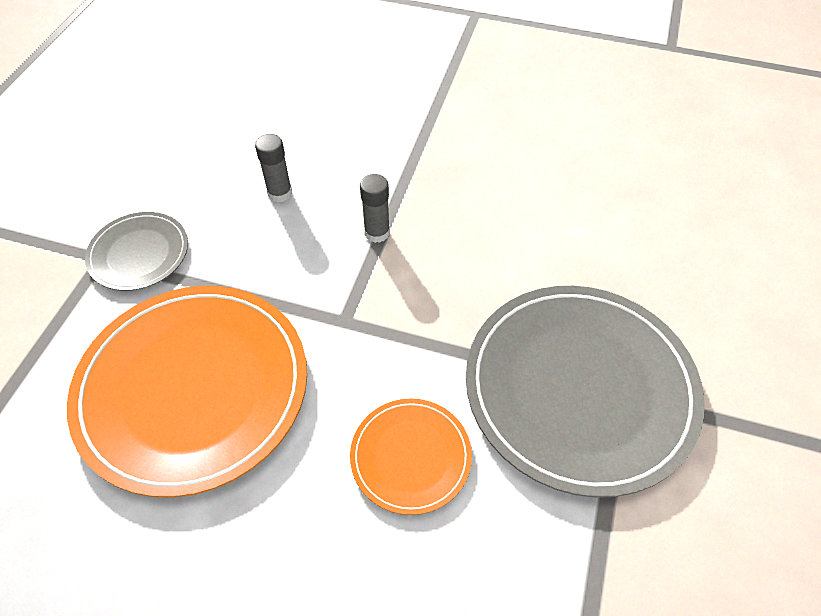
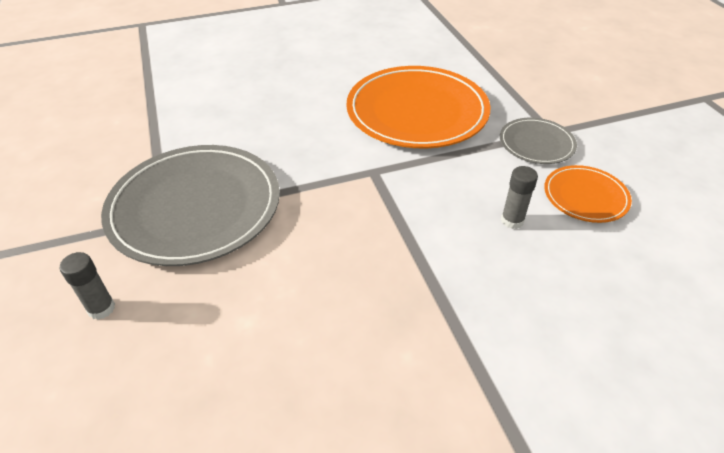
camera: 145 degrees right, 10 degrees down
orange plate [350,399,472,515] -> orange plate moved to [544,165,632,223]
grey glue stick [360,174,390,243] -> grey glue stick moved to [60,252,115,320]

